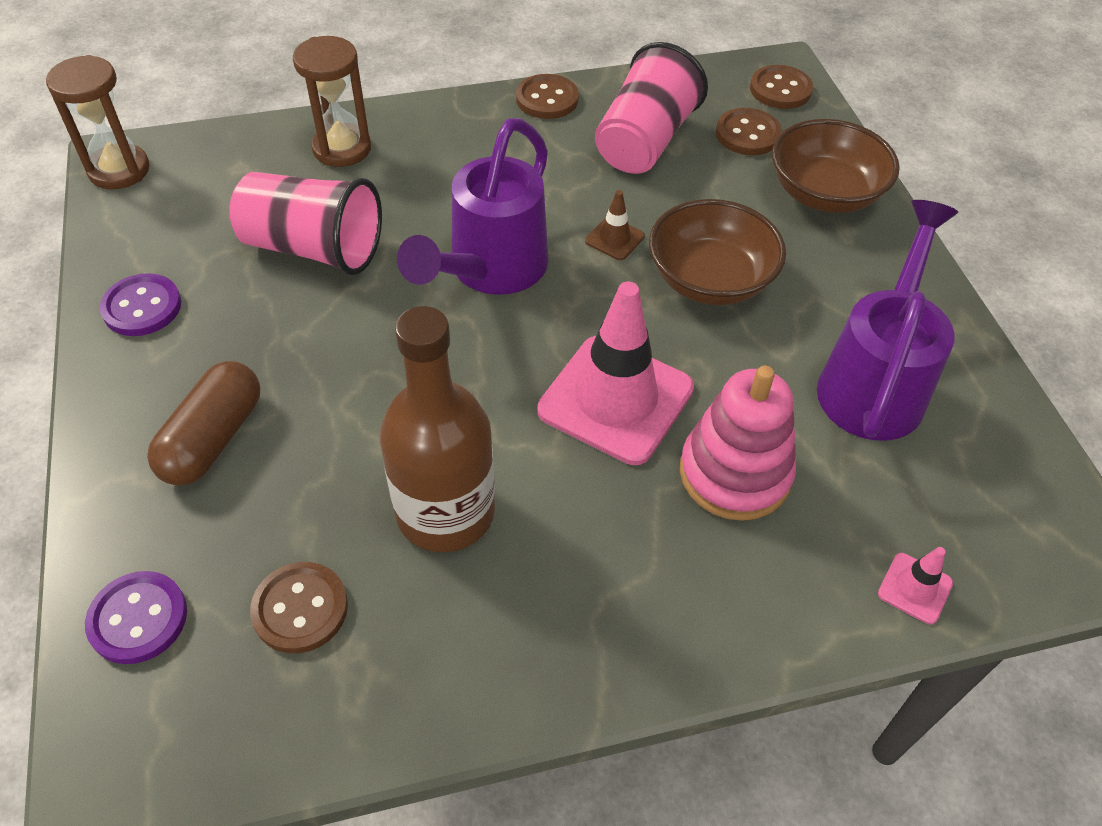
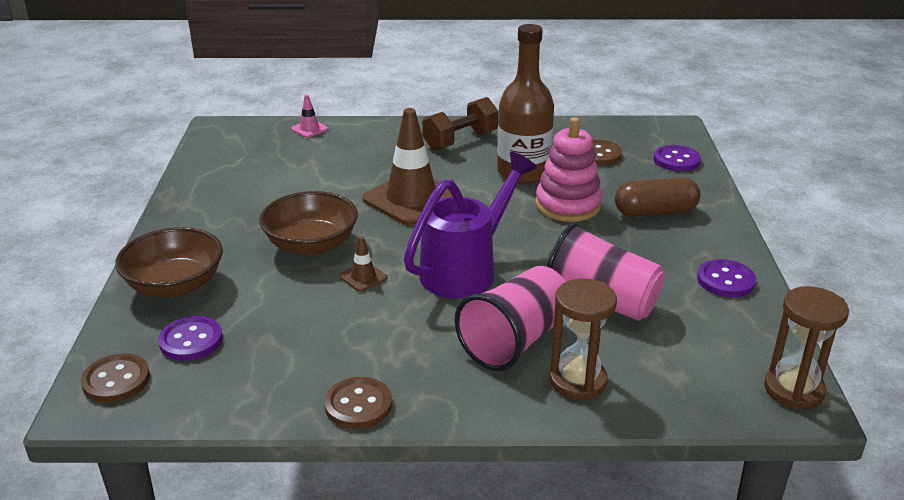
camera: 165 degrees left, 20 degrees down
brown capsule [147,361,261,486] -> brown capsule turned 45 degrees clockwise [615,177,701,217]
pink traffic cone [537,281,694,465] -> brown traffic cone [363,108,453,226]
pink cup [595,42,708,174] -> pink cup moved to [455,266,566,371]
pink stacking toy [680,366,796,521] -> pink stacking toy moved to [536,117,602,222]
brown button [716,108,782,155] -> purple button [158,316,222,361]
purple watering can [817,200,958,441] -> none
none -> brown dumbbell [422,97,498,150]

